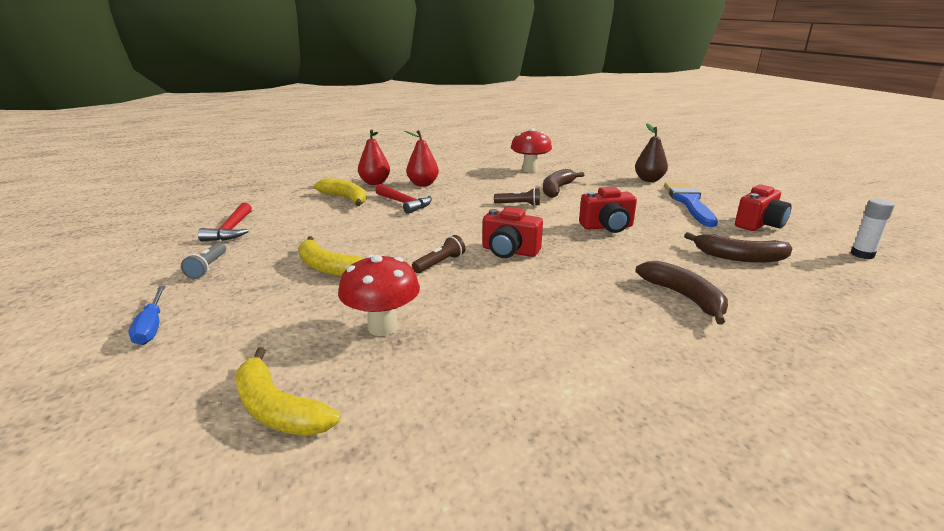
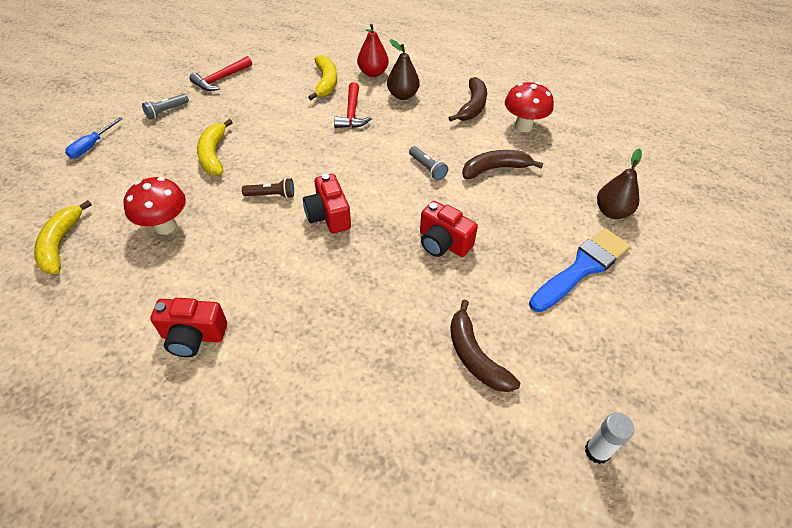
camera: 45 degrees right, 25 degrees up
red pear [405,130,439,186] -> brown pear [387,39,420,100]
brown flashlight [494,188,540,206] -> grey flashlight [409,146,448,181]
brown banana [635,261,728,325] -> brown banana moved to [449,77,487,122]
red camera [735,184,791,231] -> red camera moved to [150,298,227,357]

